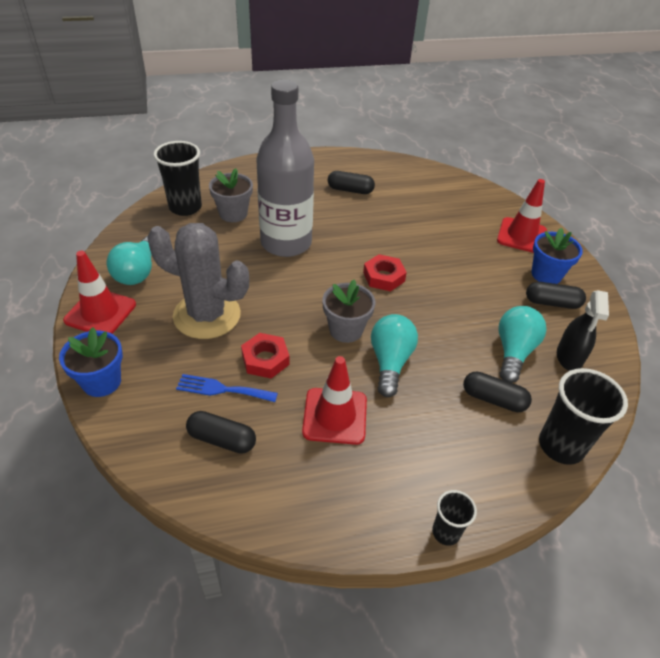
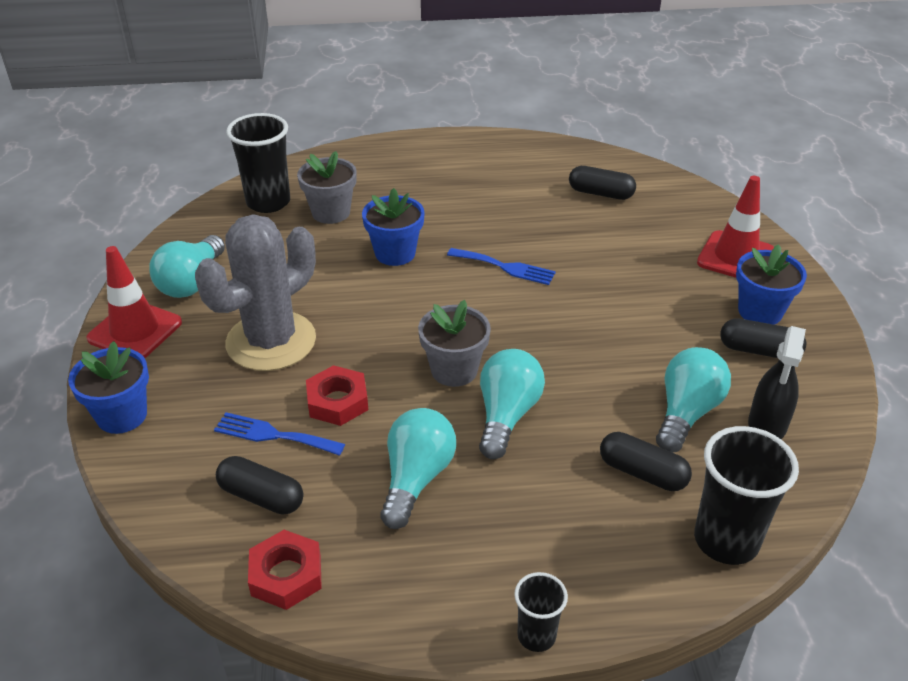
camera: 10 degrees right, 5 degrees down
grey cactus [147,223,249,339] -> grey cactus turned 75 degrees counterclockwise [195,214,316,371]
grey bottle [256,80,314,257] -> blue flower pot [362,188,425,266]
red traffic cone [302,356,367,445] -> turquoise light bulb [380,408,456,529]
black capsule [328,171,375,194] -> black capsule moved to [569,166,636,200]
red nut [363,254,407,291] -> red nut moved to [248,530,322,610]
none -> blue fork [447,248,556,285]

